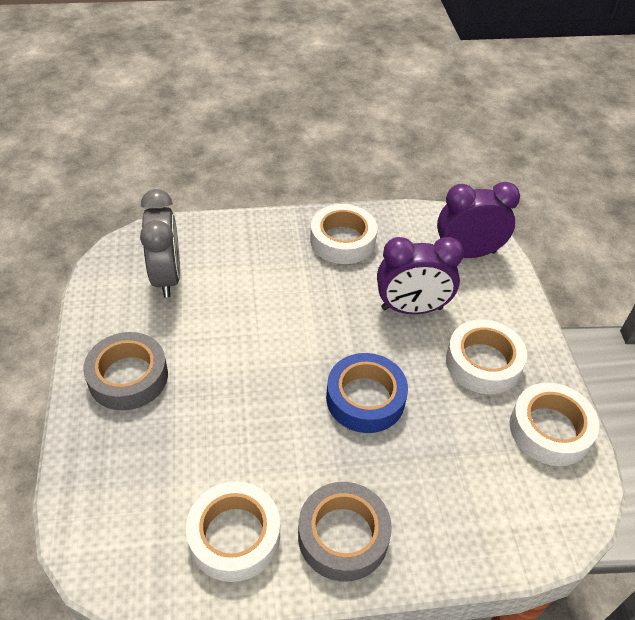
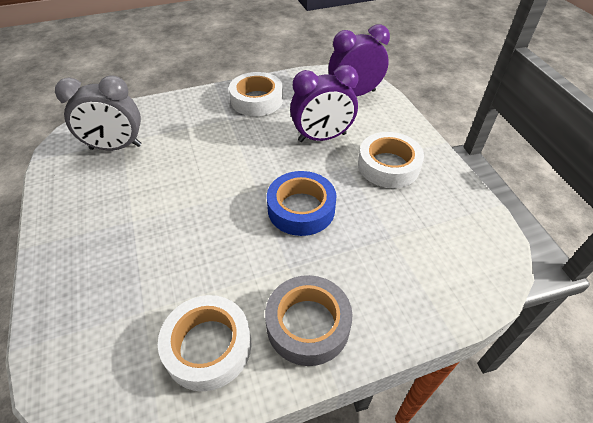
camera: 10 degrees left, 0 degrees up
grey tape [83,332,168,410] -> none
grey clock [140,189,180,298] -> grey clock turned 105 degrees clockwise [55,75,142,150]
white tape [510,383,599,466] -> none

